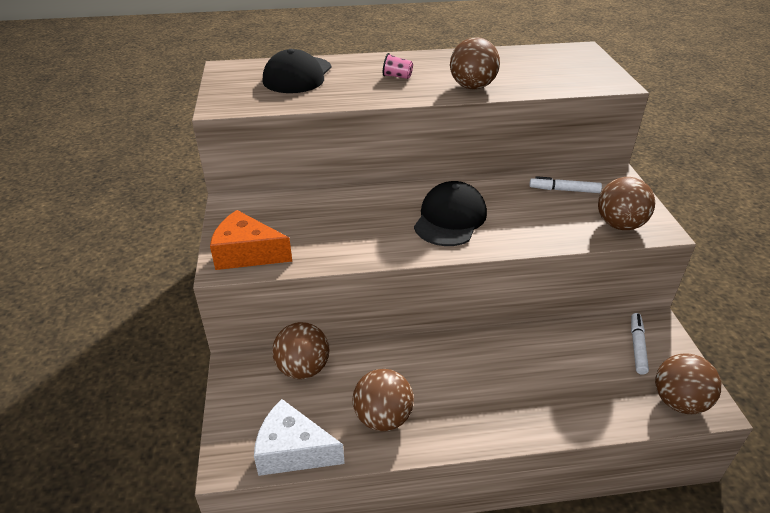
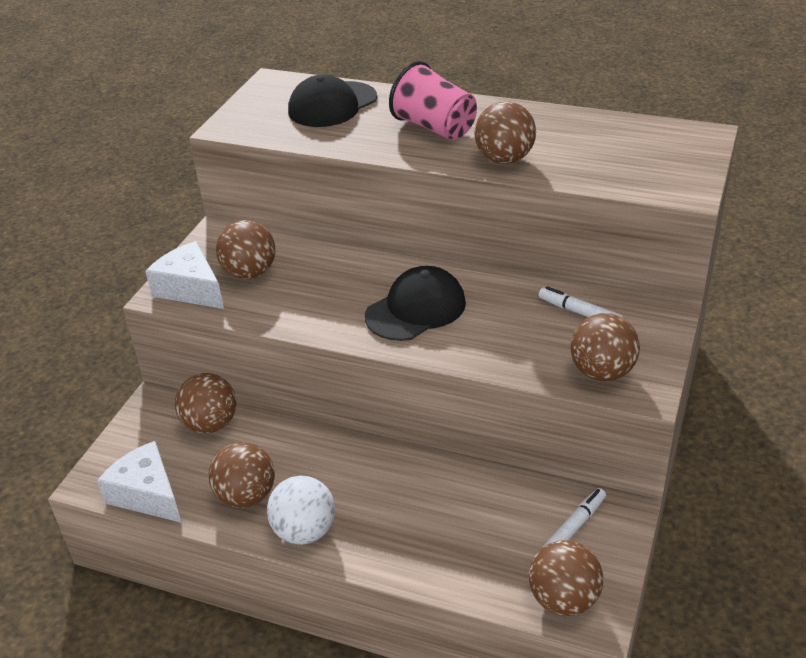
camera: 30 degrees right, 0 degrees up
orange cheese [210,210,292,270] -> white cheese [145,241,224,309]
pink cup [383,53,413,79] -> pink cup [389,61,477,140], size x2.26
none -> brown ball [216,220,276,279]
none -> white ball [267,476,335,545]

